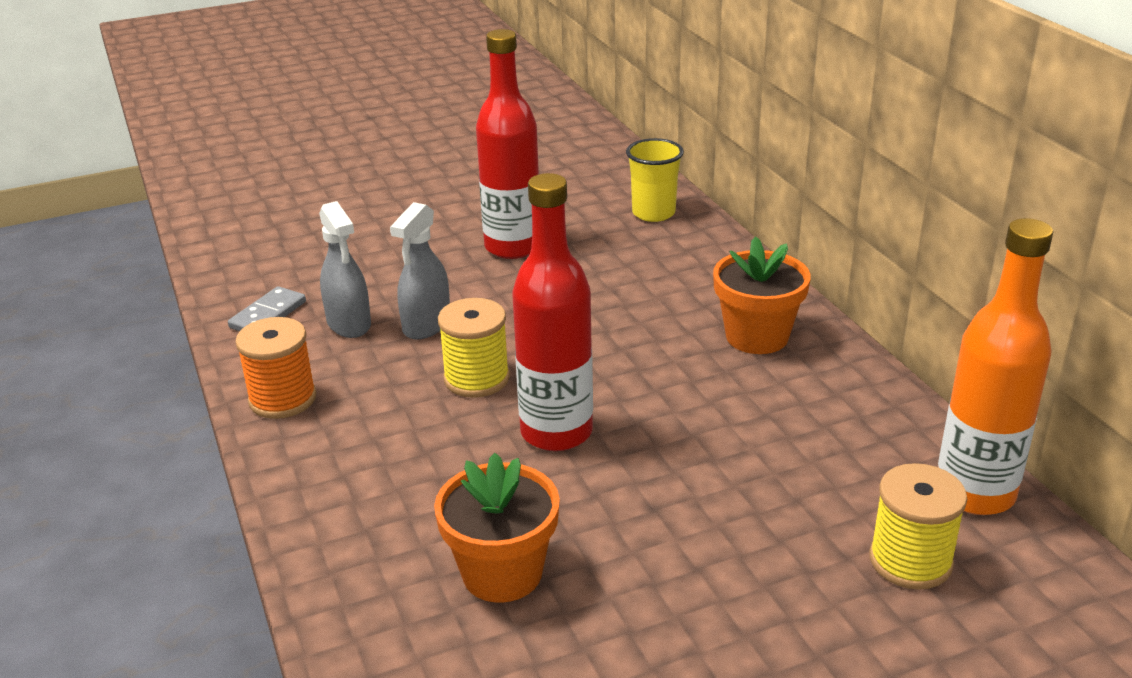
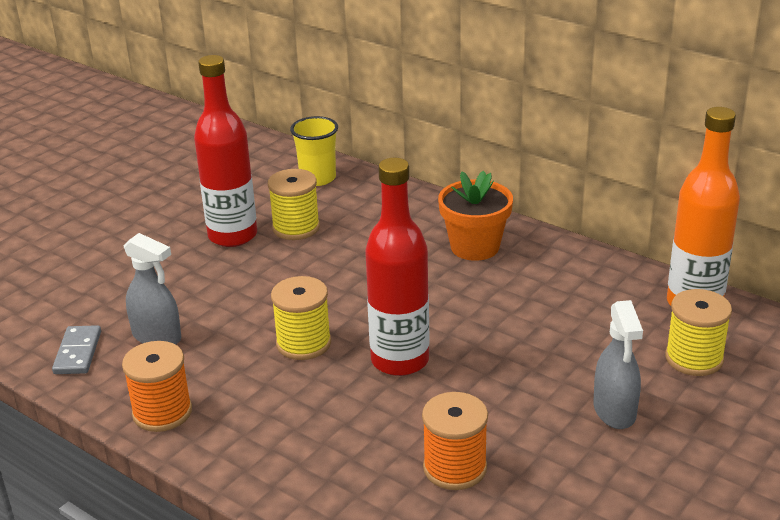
camera: 30 degrees left, 0 degrees up
grey spray bottle [390,202,450,340] -> grey spray bottle moved to [593,300,643,429]
orange flower pot [434,453,560,603] -> orange spool [422,392,488,490]
none -> yellow spool [268,169,320,240]

